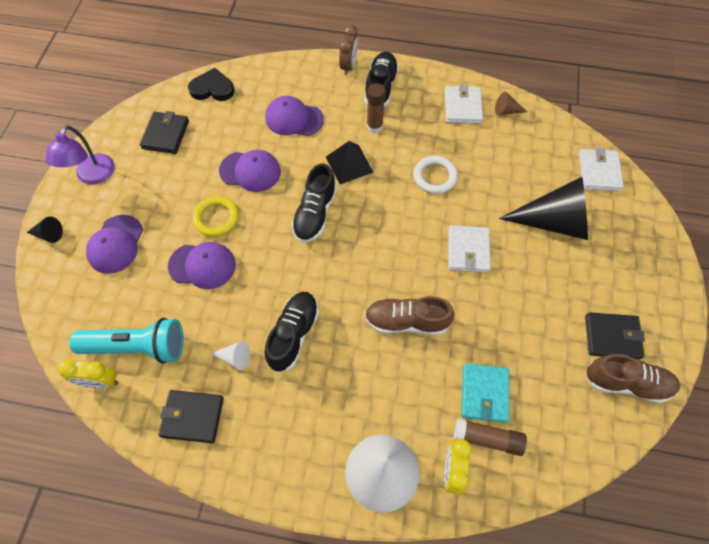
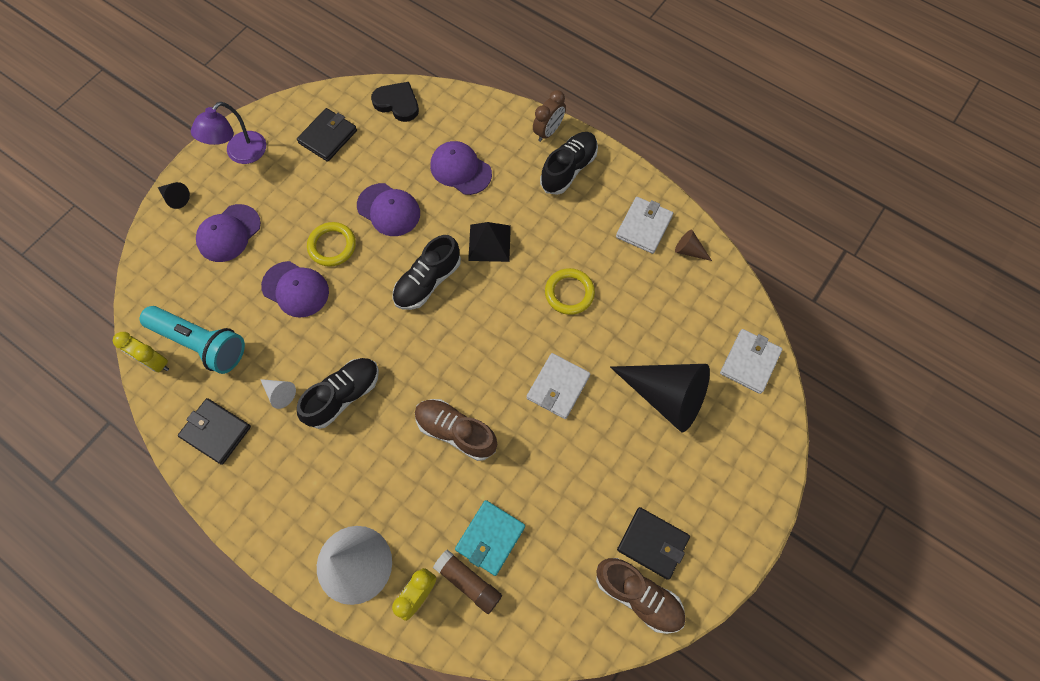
camera: 25 degrees right, 5 degrees up
brown glue stick [367,83,386,133] -> none
white ring [413,156,458,194] -> yellow ring [545,268,595,315]

